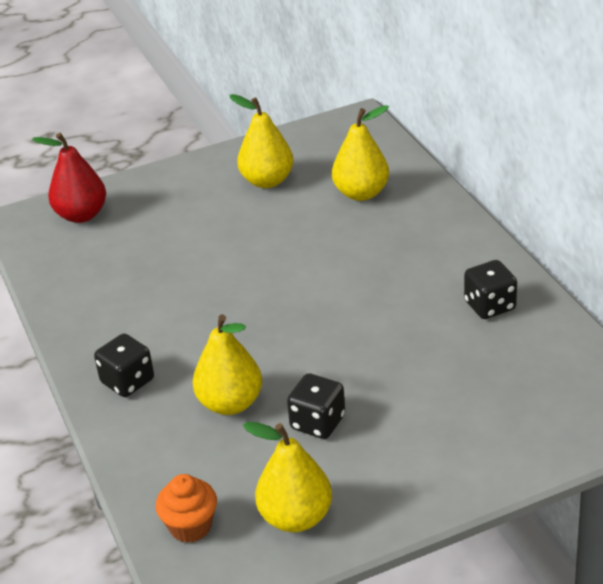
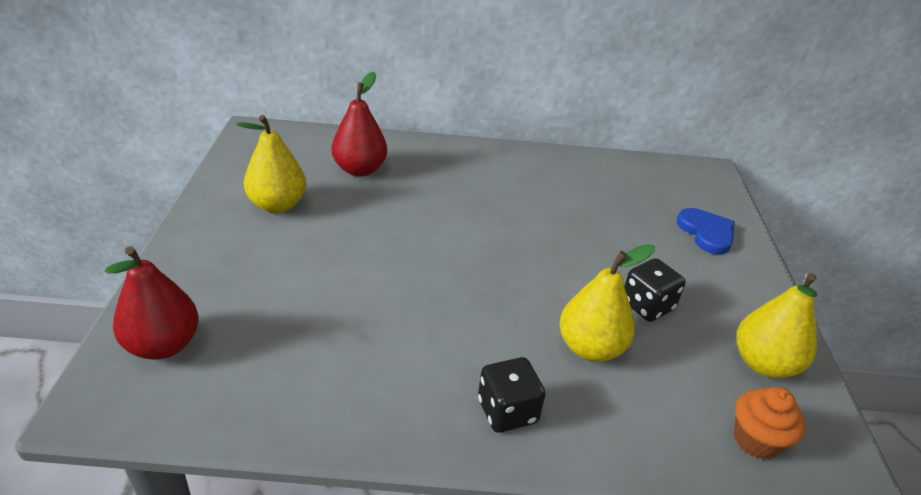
camera: 70 degrees left, 0 degrees up
yellow pear [332,105,389,201] -> red pear [332,72,387,177]
black dice [464,260,517,319] -> none
none -> blue heart [677,208,734,254]

